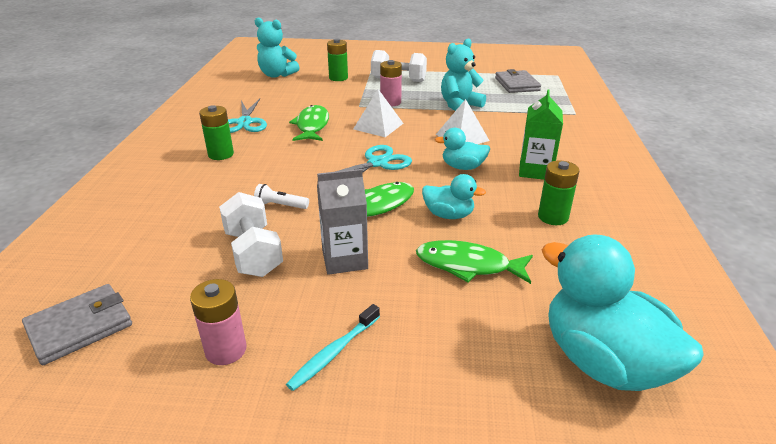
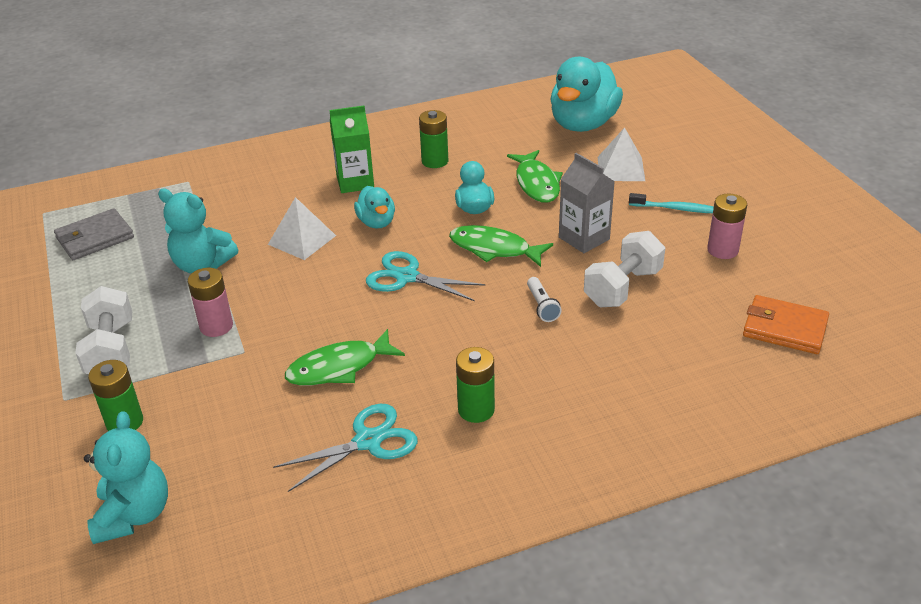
camera: 115 degrees left, 5 degrees up
grey wallet [22,284,132,365] -> orange wallet [743,295,829,354]
white pyramid [353,89,404,137] -> white pyramid moved to [598,127,645,181]

